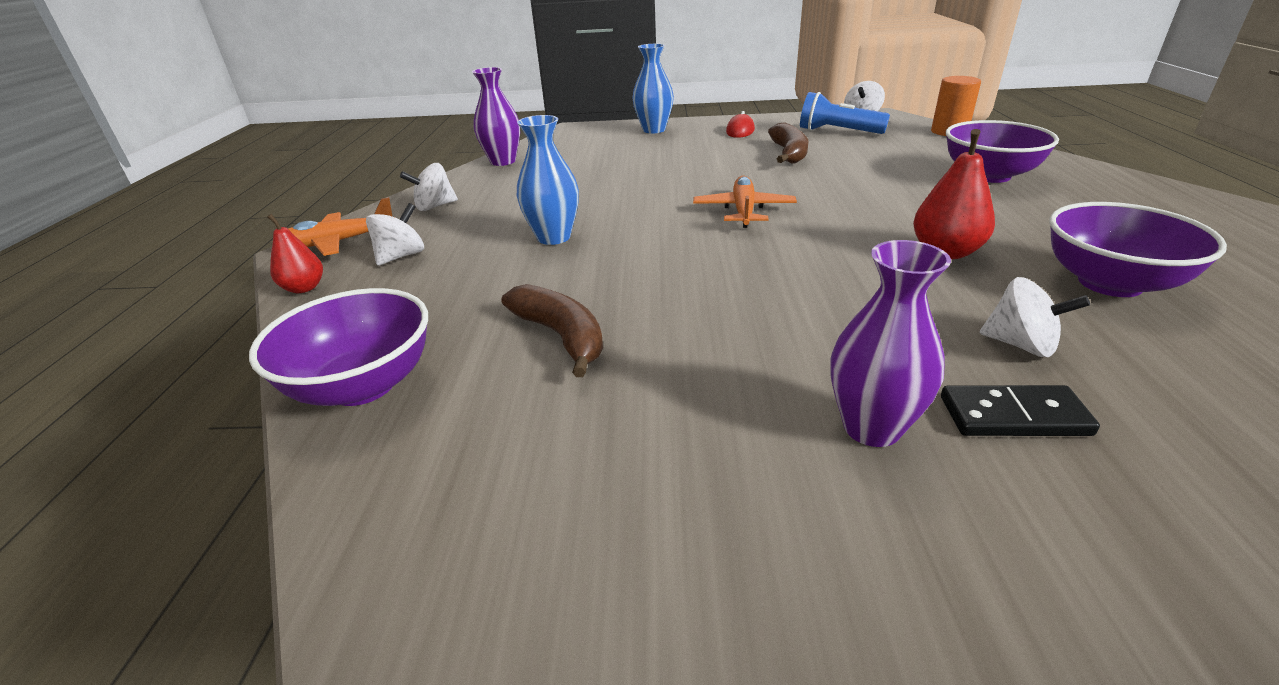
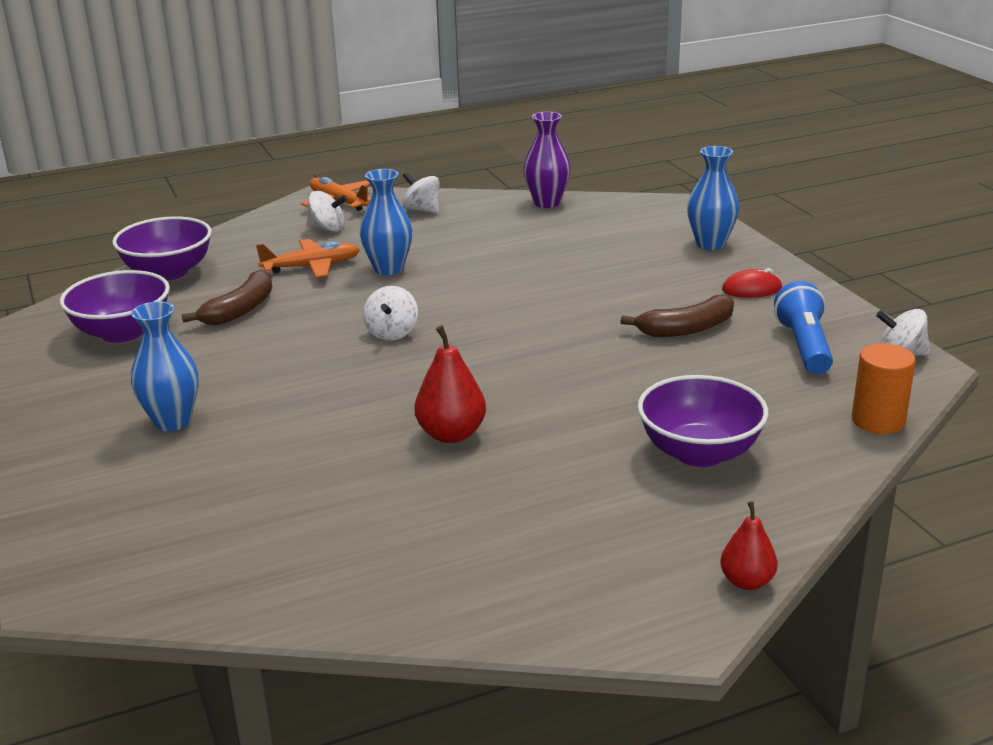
camera: 65 degrees right, 5 degrees down
red pear [267,214,323,293] -> red pear moved to [720,501,778,590]
orange plane [693,176,797,228] -> orange plane moved to [256,239,360,278]
purple vase [830,240,951,447] -> blue vase [131,301,199,431]
black domino [941,385,1100,436] -> none
white spinning top [980,277,1090,357] -> white spinning top moved to [363,286,418,341]
purple bowl [1050,202,1227,297] -> purple bowl moved to [60,270,170,343]

